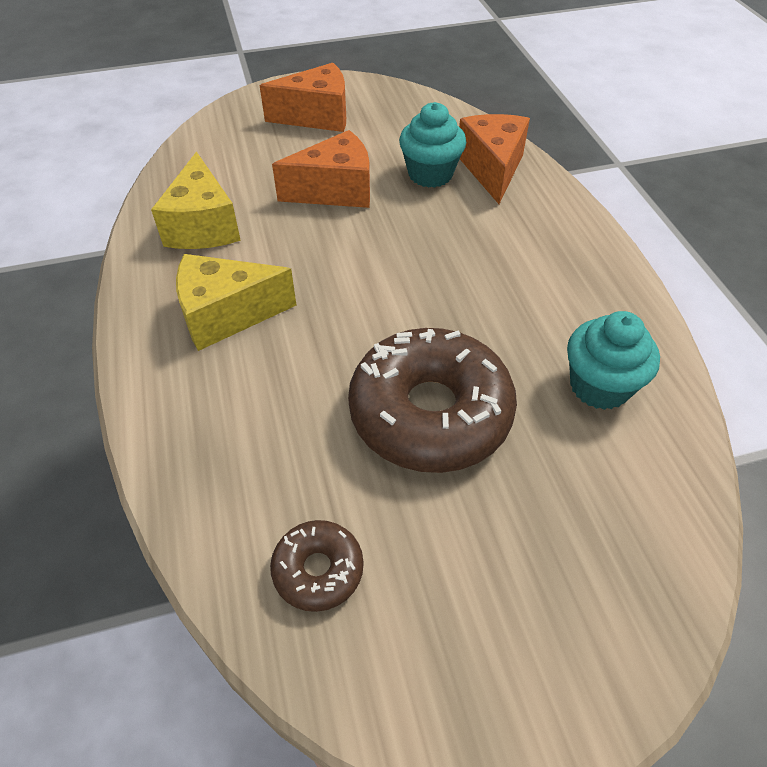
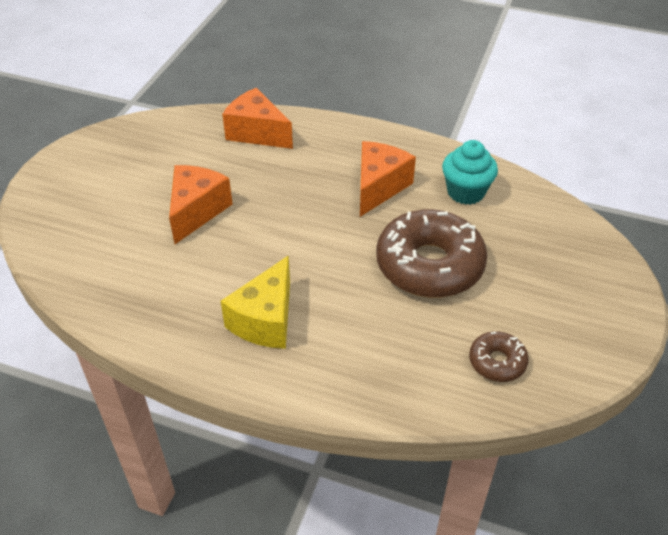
camera: 55 degrees left, 5 degrees down
yellow cheese [151,152,241,249] -> none
orange cheese [259,63,346,132] -> orange cheese moved to [360,141,416,217]
turquoise cupcake [399,102,466,188] -> none

